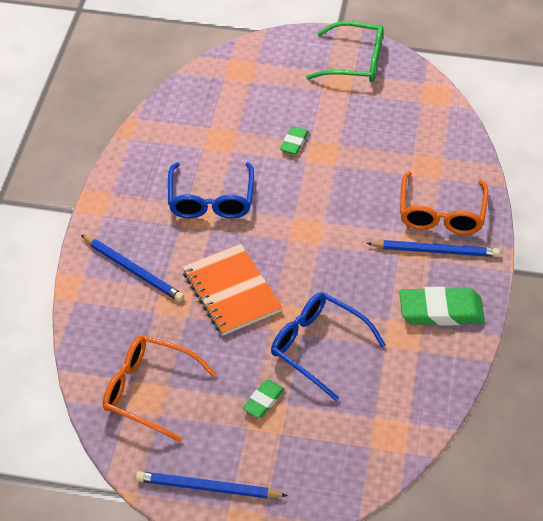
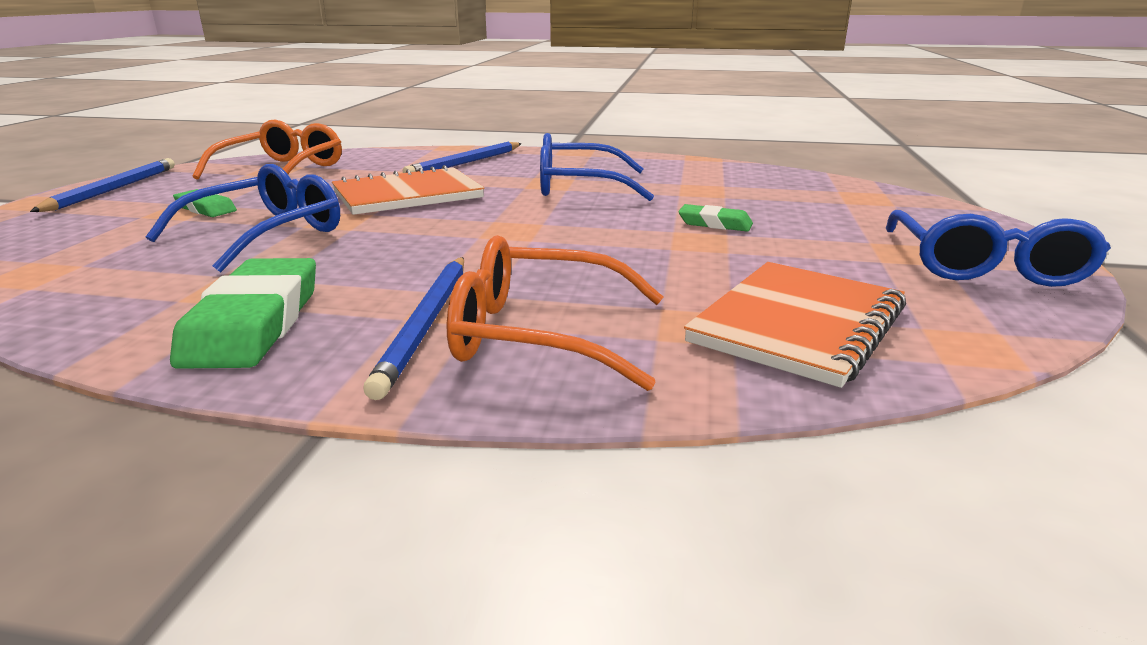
camera: 90 degrees right, 25 degrees down
green glasses [306,21,383,83] -> blue glasses [886,210,1111,287]
none -> orange notebook [684,262,906,388]

